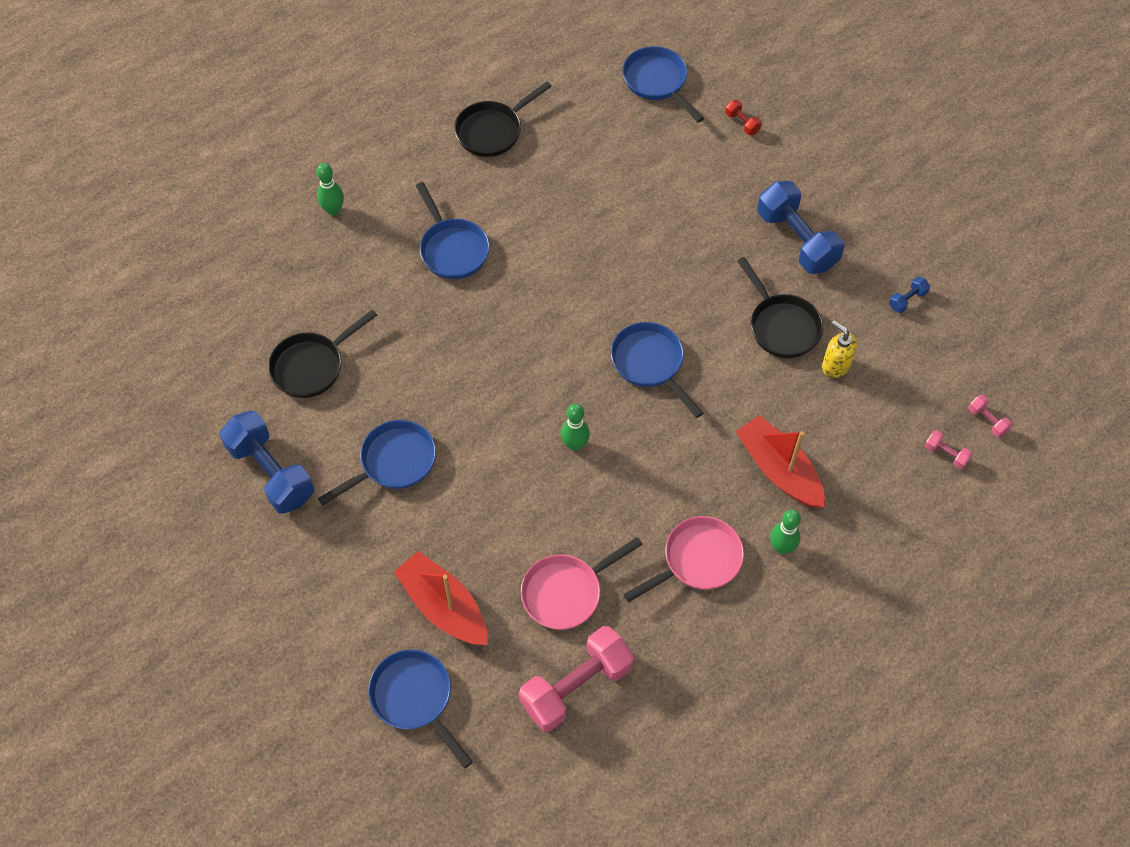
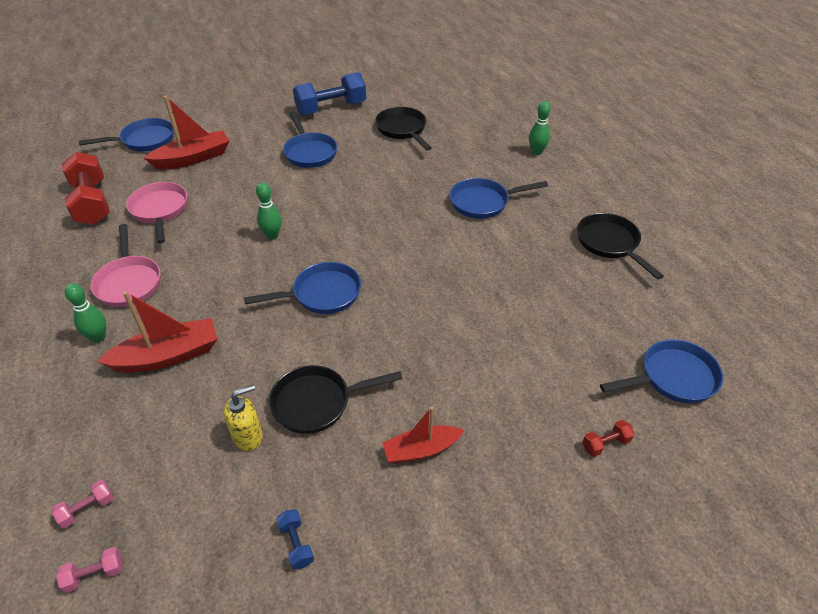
camera: 105 degrees right, 15 degrees down
pink dumbbell [519,626,634,732] -> red dumbbell [62,152,110,225]
blue dumbbell [757,181,844,274] -> red boat [382,407,464,464]

